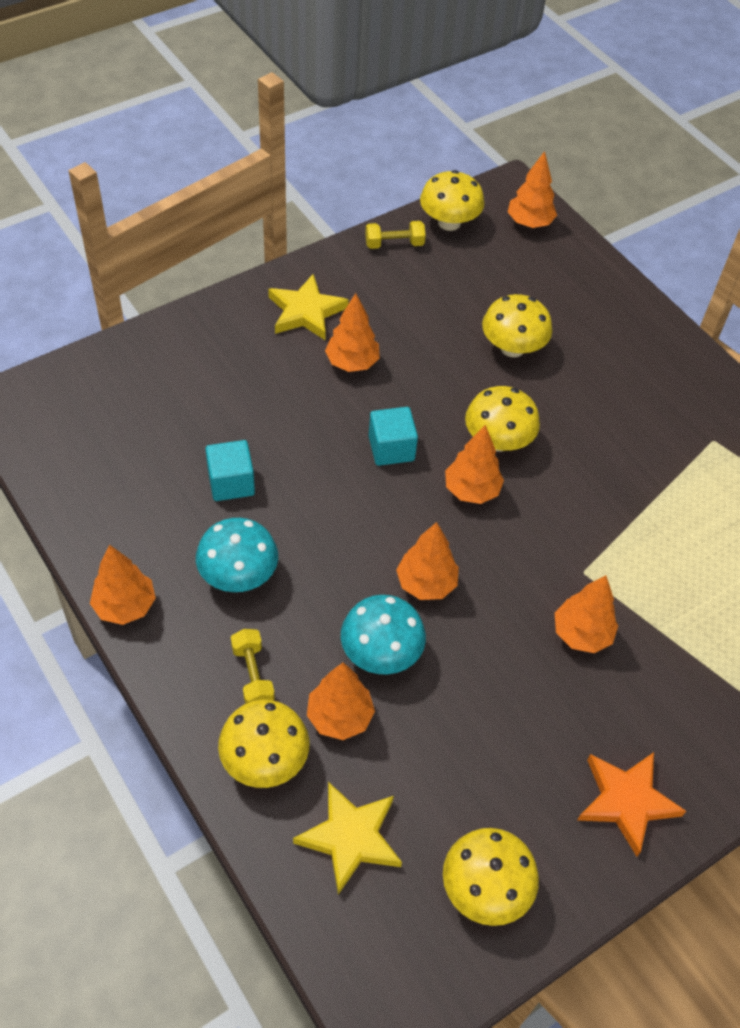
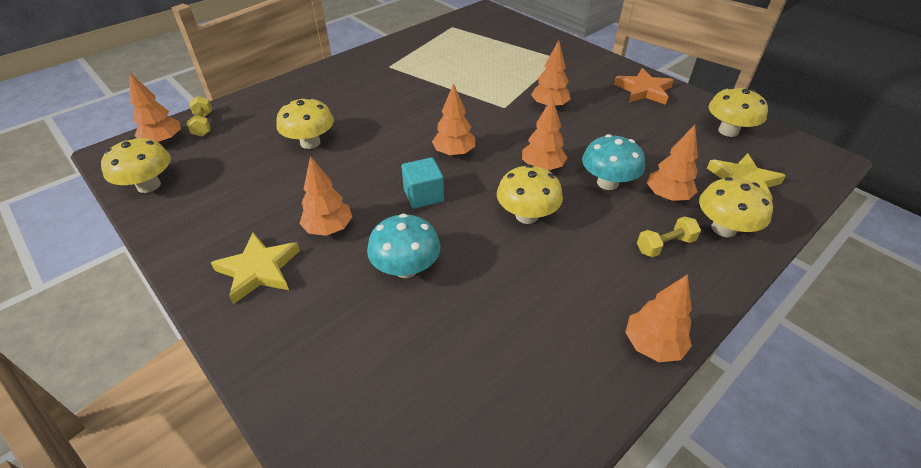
camera: 95 degrees left, 10 degrees down
turquoise mushroom [196,518,278,592] -> turquoise mushroom moved to [367,214,440,278]
turquoise cube [205,440,255,501] -> none
yellow dumbbell [365,221,426,249] -> yellow dumbbell moved to [187,96,212,137]
yellow mushroom [465,386,540,452] -> yellow mushroom moved to [497,164,563,224]

